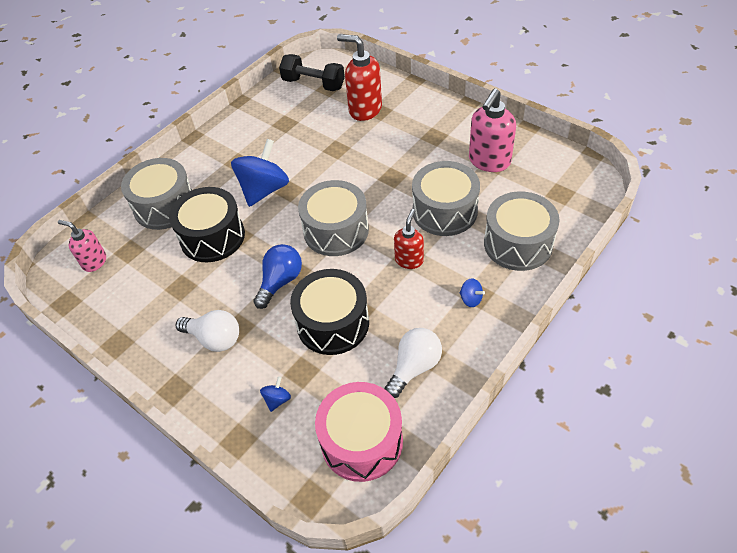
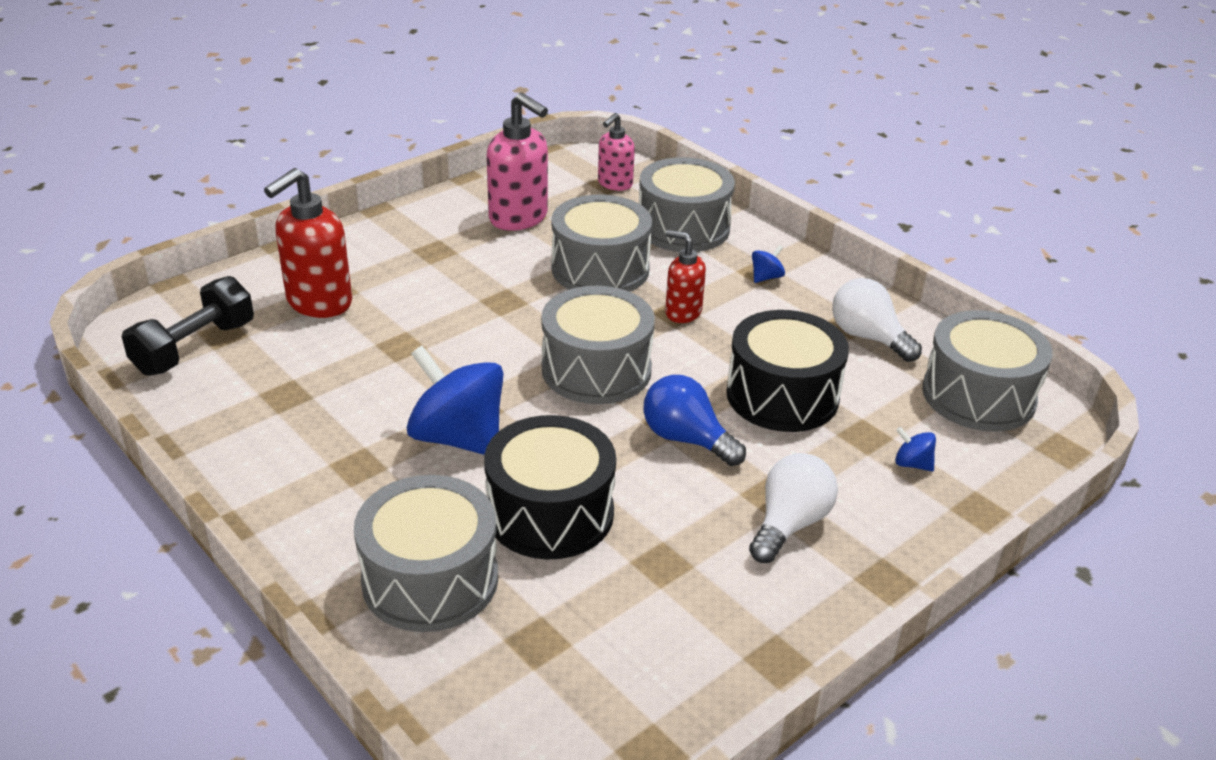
camera: 85 degrees left, 15 degrees down
pink soap dispenser [58,220,106,272] -> pink soap dispenser moved to [598,113,635,191]
pink drum [315,382,403,482] -> grey drum [922,310,1053,432]

